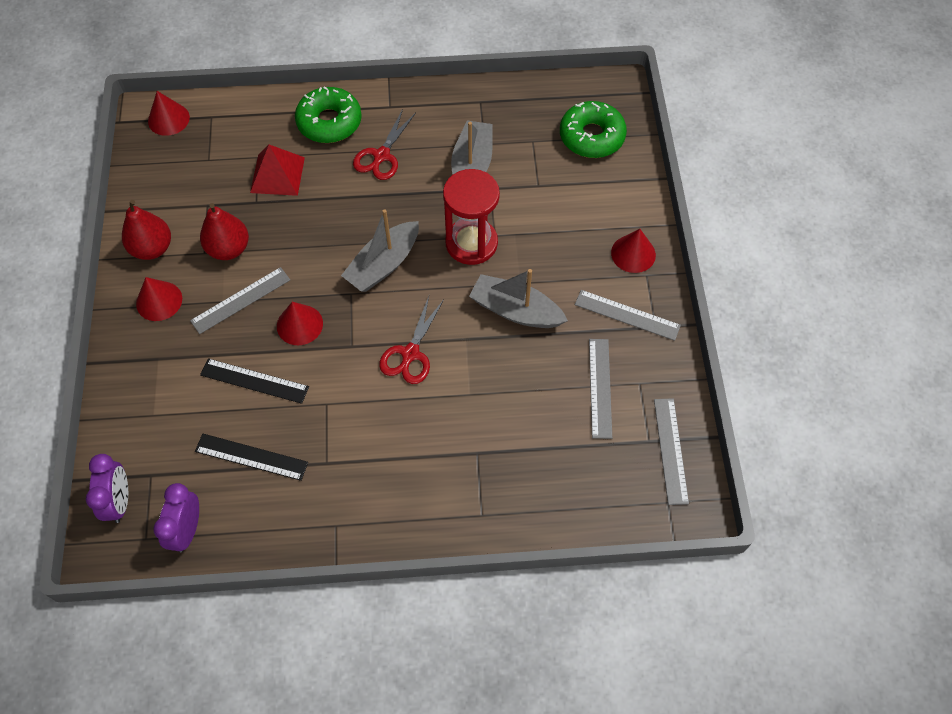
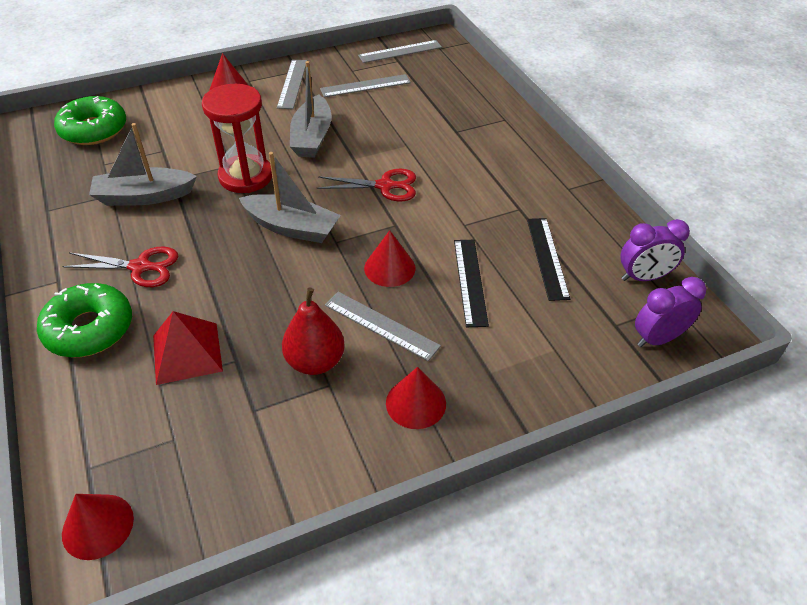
camera: 110 degrees left, 15 degrees down
red pear [122,200,171,260] -> none

